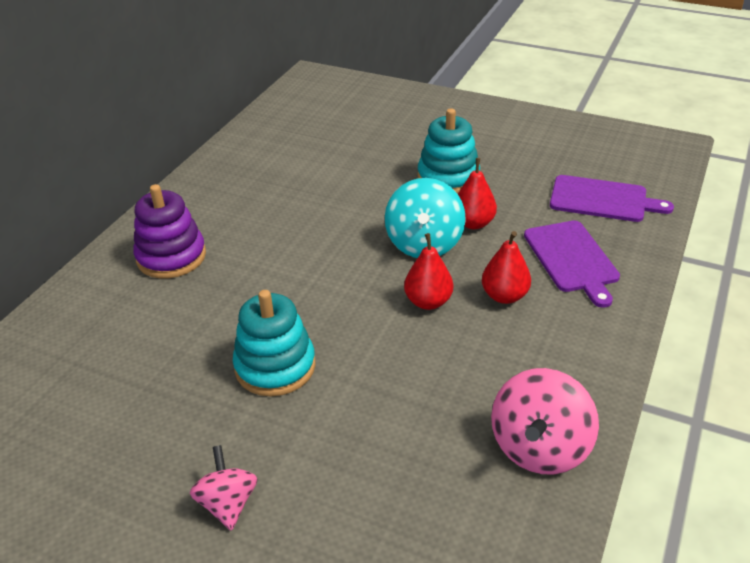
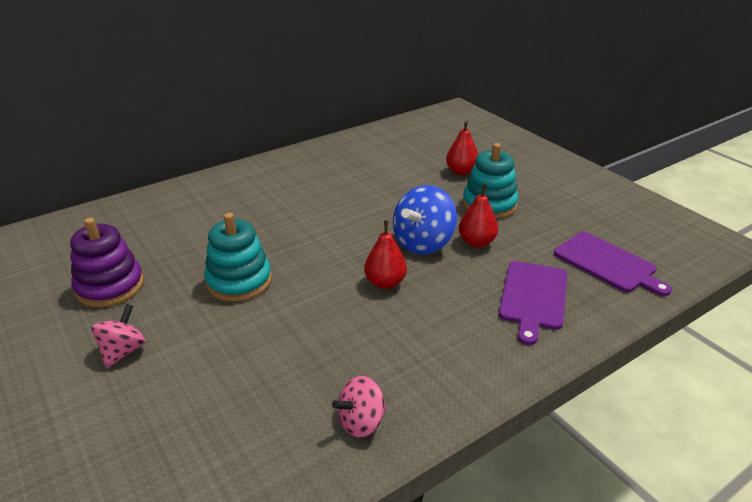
camera: 30 degrees right, 5 degrees down
purple stacking toy [133,184,206,278] -> purple stacking toy moved to [70,218,144,307]
turquoise spinning top [385,178,466,258] -> blue spinning top [393,185,457,254]
red pear [482,231,531,304] -> red pear moved to [446,121,478,175]
pink spinning top [491,368,599,474] -> pink spinning top [332,376,387,438], size x0.61

